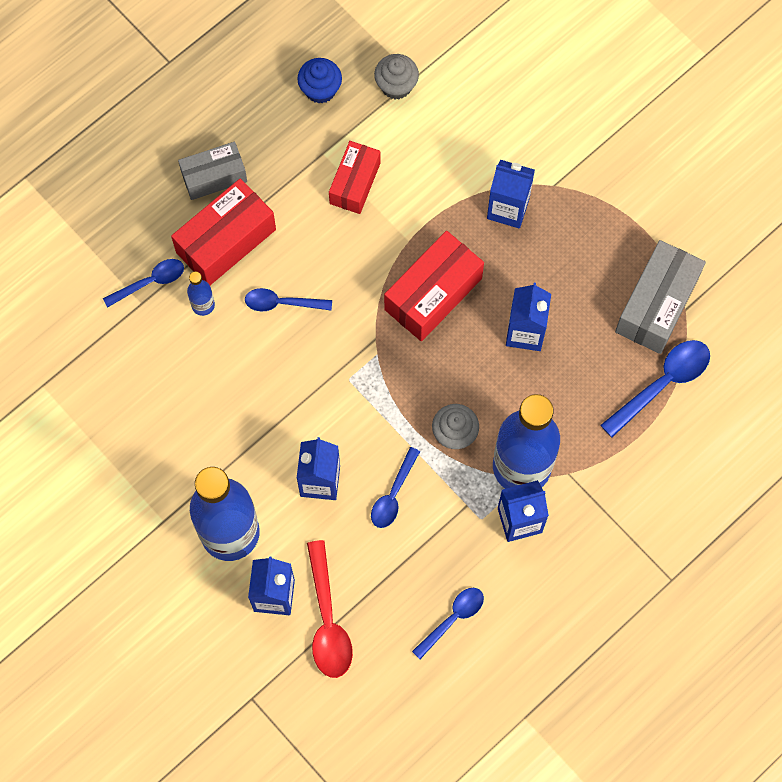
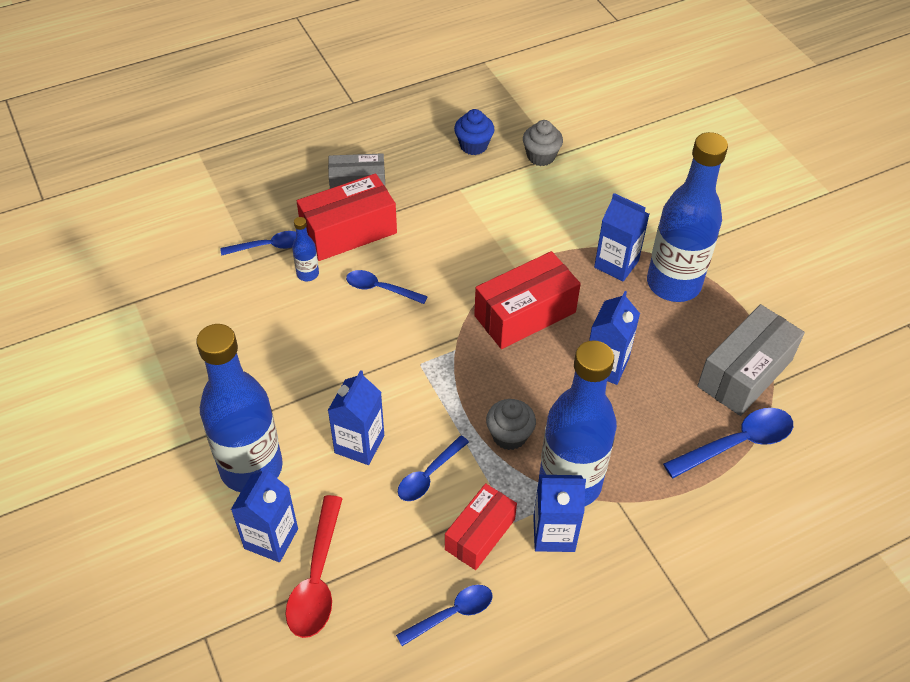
camera: 15 degrees right, 20 degrees down
red box [329,141,381,214] -> red box moved to [445,483,517,570]
none -> blue bottle [647,132,728,302]

